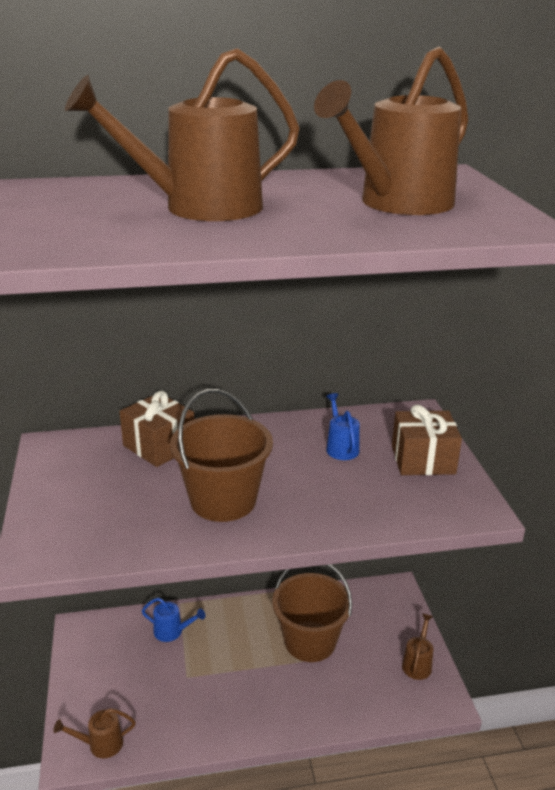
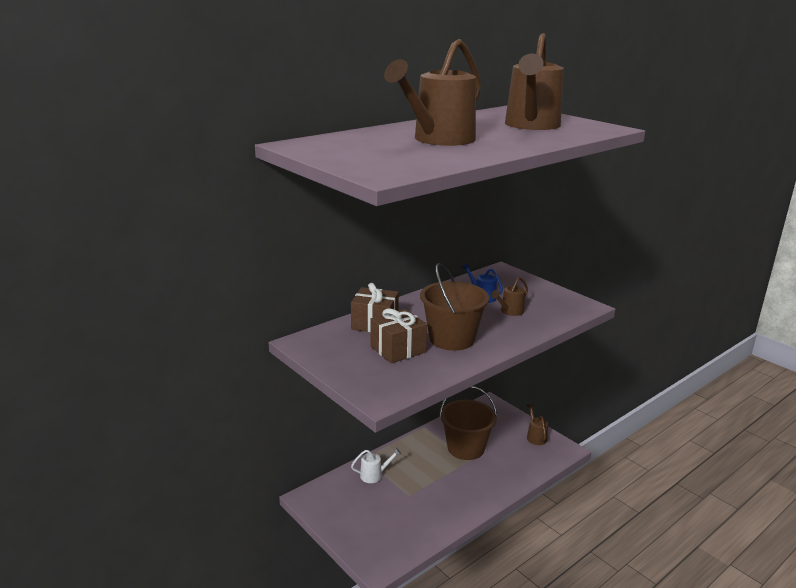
camera: 30 degrees left, 5 degrees down
brown watering can [54,708,136,758] -> brown watering can moved to [491,277,528,316]
blue watering can [142,598,205,642] -> white watering can [351,448,401,483]
brown gift [392,405,462,475] -> brown gift moved to [370,308,427,363]

